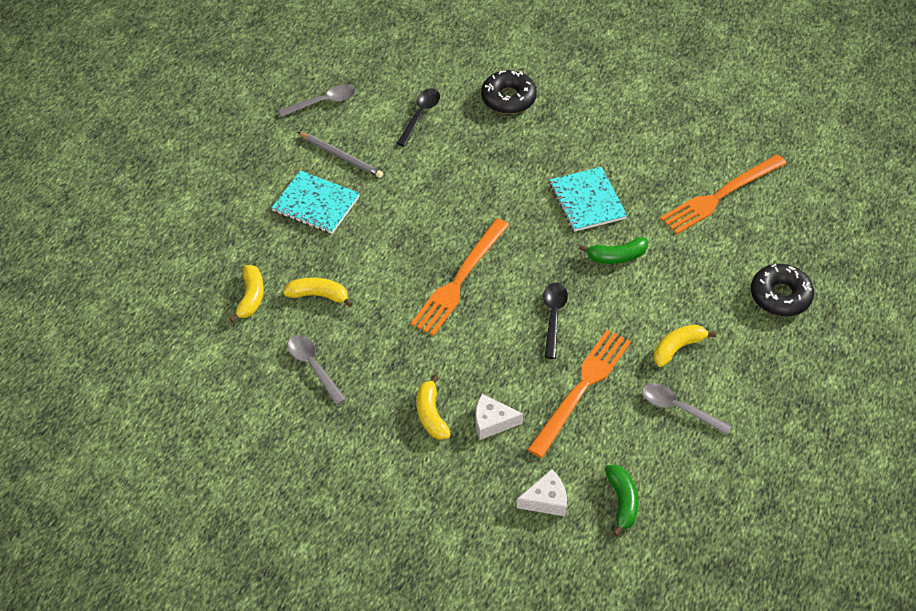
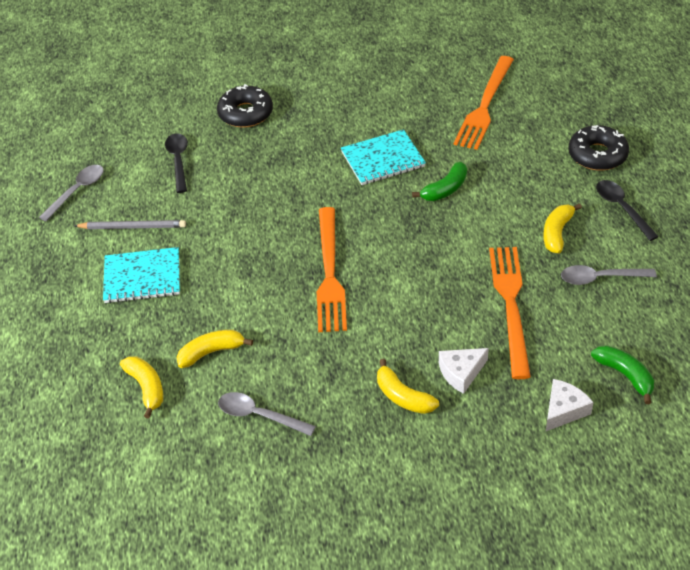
camera: 30 degrees left, 5 degrees down
black spoon [543,283,568,359] -> black spoon moved to [596,180,659,241]
turquoise notebook [550,167,627,232] -> turquoise notebook turned 60 degrees counterclockwise [341,129,426,185]

